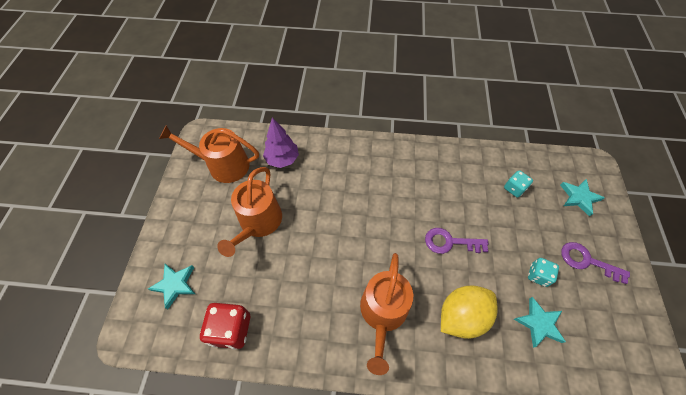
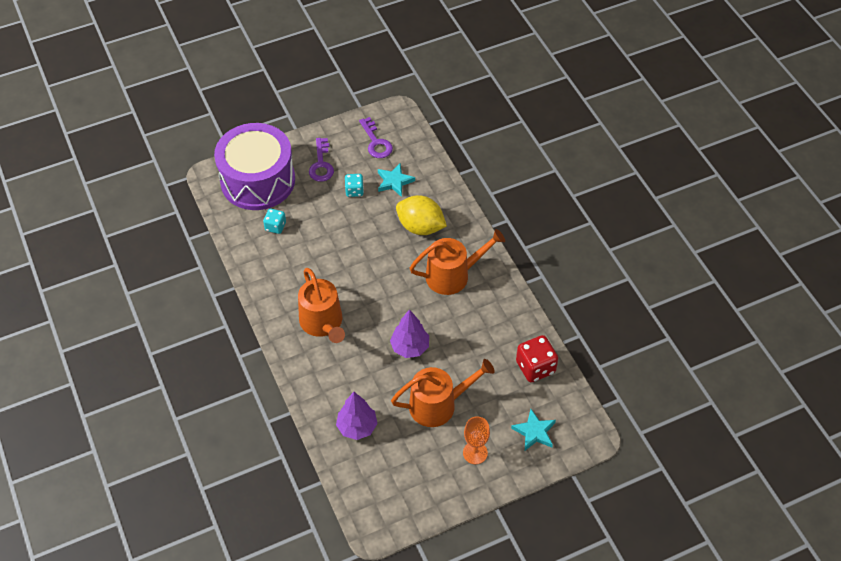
camera: 120 degrees left, 5 degrees down
orange watering can [159,125,259,183] -> orange watering can moved to [298,268,345,343]
purple key [425,228,489,254] -> purple key moved to [359,117,393,158]
turquoise star [560,179,605,217] -> purple drum [214,123,295,210]
none -> purple tree [390,309,429,358]
none -> orange goblet [463,416,490,464]

